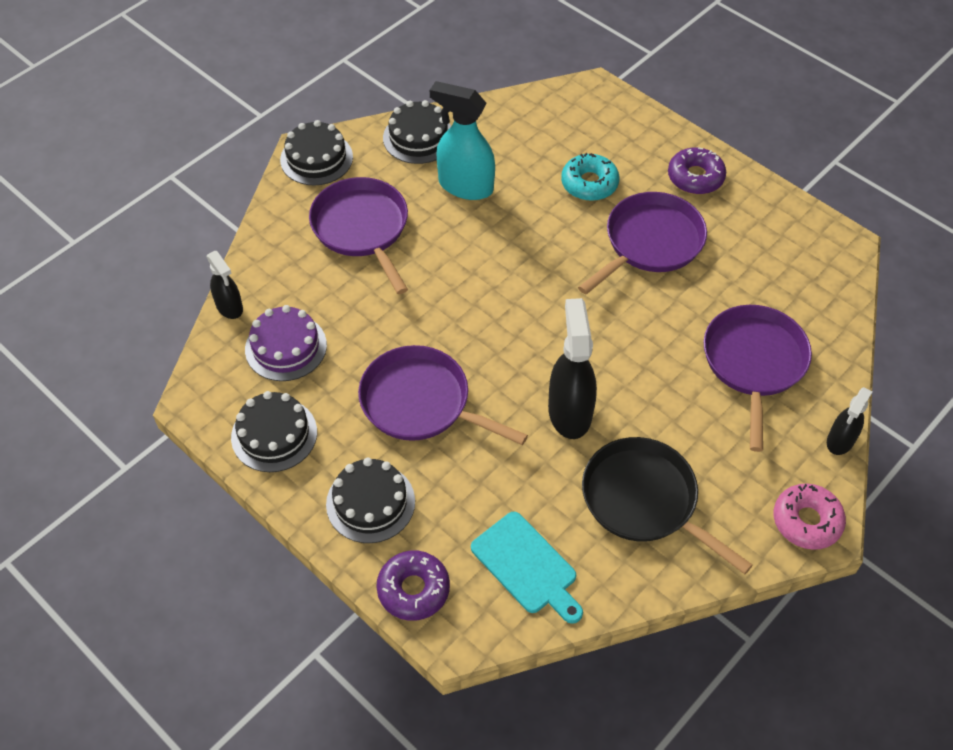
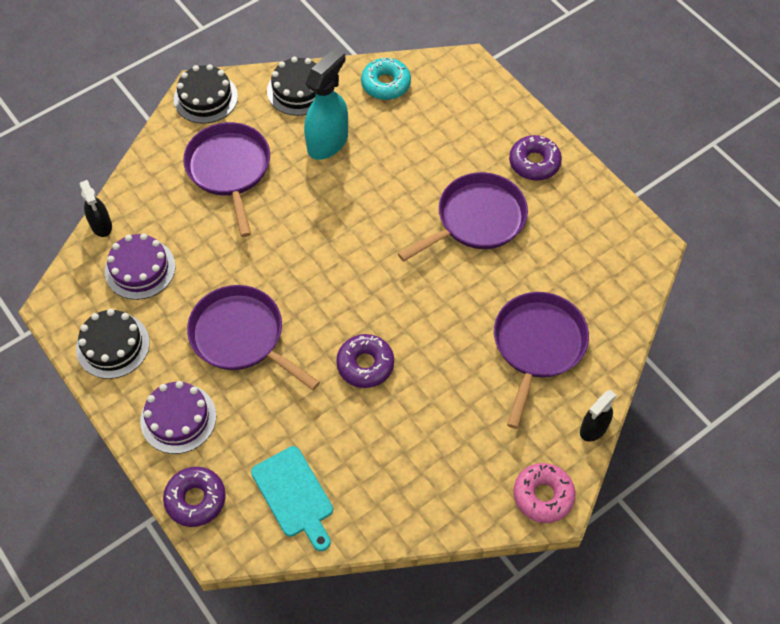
camera: 10 degrees right, 5 degrees up
black cake [326,457,415,543] -> purple cake [140,381,216,454]
turquoise spray bottle [430,81,495,200] -> turquoise spray bottle turned 90 degrees clockwise [304,48,348,160]
black spray bottle [548,298,597,439] -> purple donut [336,334,394,388]
turquoise donut [561,153,619,201] -> turquoise donut moved to [361,57,411,100]
black pan [582,437,753,574] -> none

